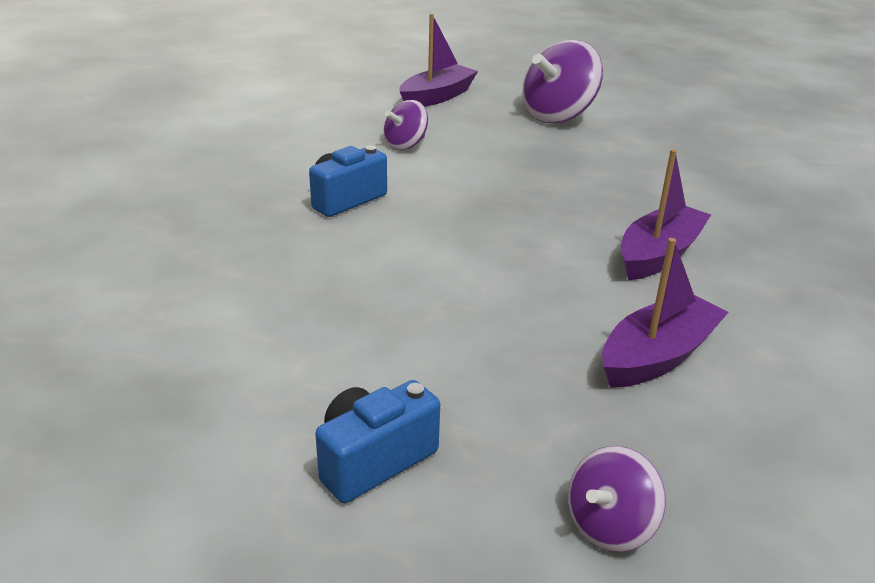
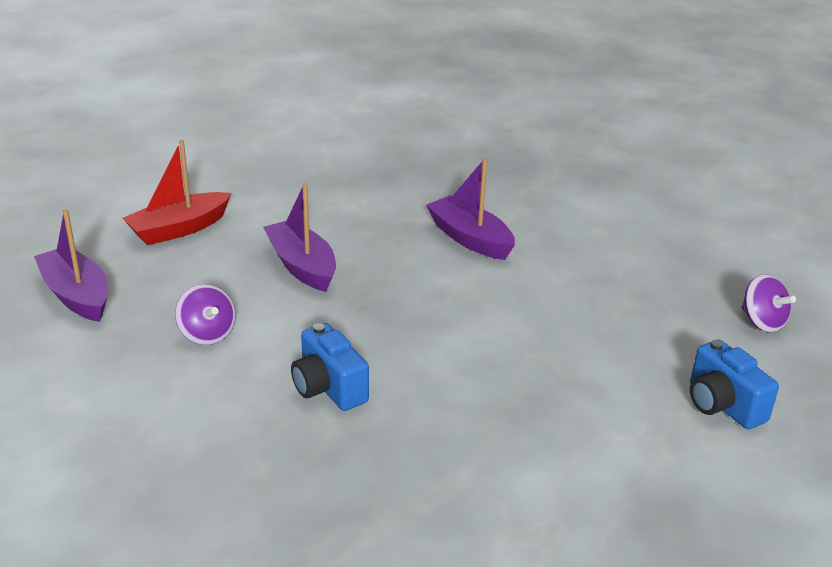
camera: 80 degrees left, 0 degrees up
purple spinning top [522,40,603,123] -> red boat [123,140,231,246]
purple boat [602,238,729,388] -> purple boat moved to [263,183,336,292]

